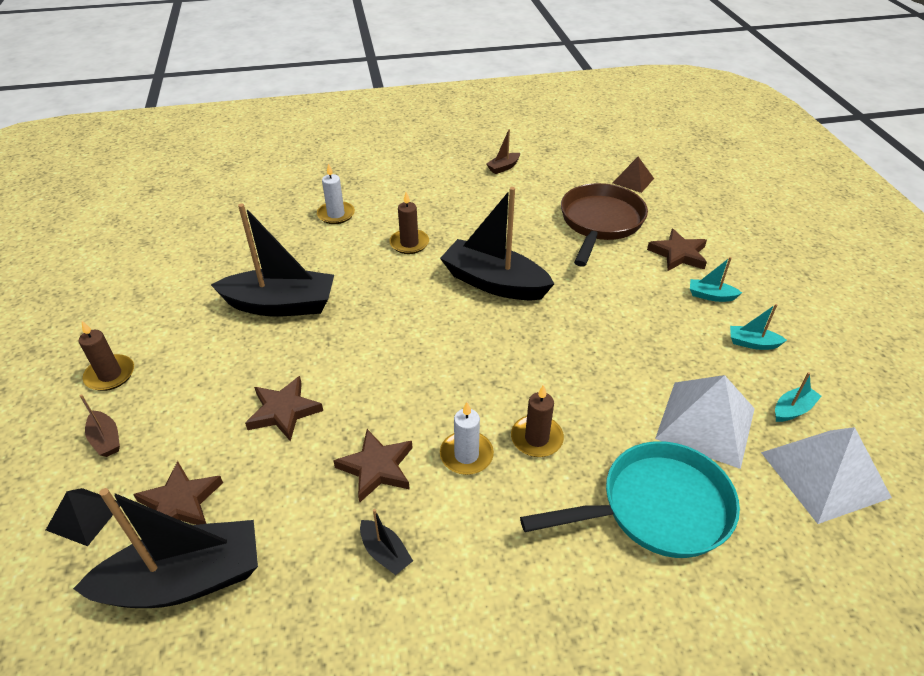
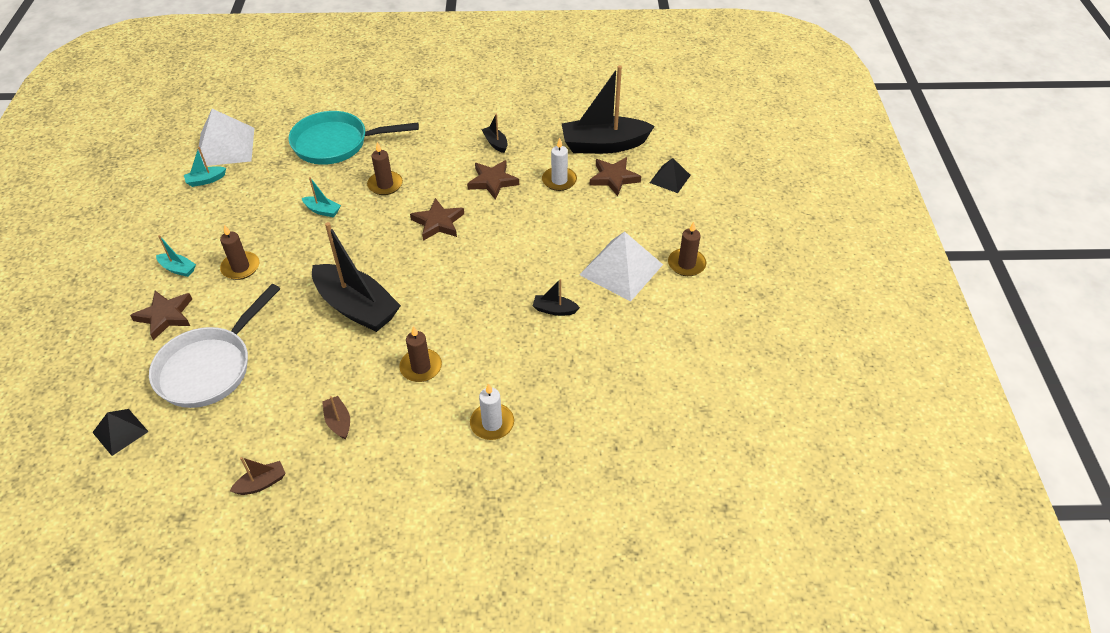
camera: 170 degrees left, 5 degrees up
brown boat [80,394,120,457] -> brown boat moved to [322,396,350,440]
black boat [211,203,334,316] -> black boat [533,279,580,316], size x0.43
brown star [245,376,323,441] -> brown star moved to [410,198,464,241]
white candle [440,402,494,475] -> white candle moved to [542,138,577,191]
brown pan [561,183,648,267] -> white pan [149,284,280,408]
brown pyramid [613,157,654,193] -> black pyramid [92,409,149,456]
white pyramid [655,375,755,469] -> white pyramid moved to [579,231,663,301]
turquoise boat [730,304,787,350] -> turquoise boat moved to [302,177,341,217]
none -> brown candle [220,225,259,280]

